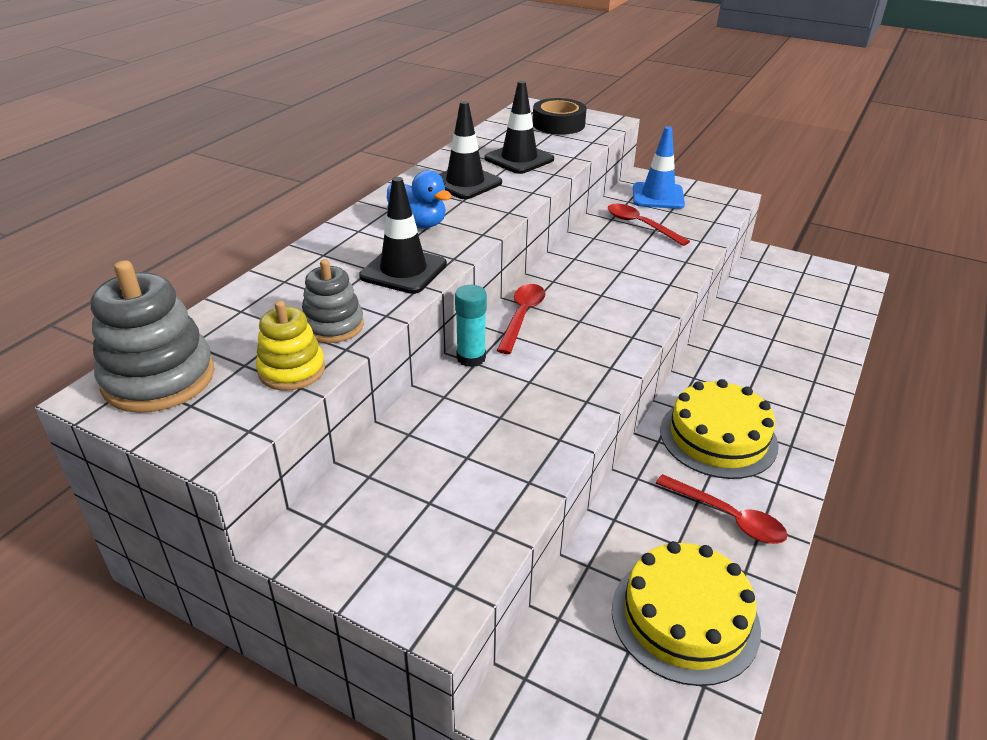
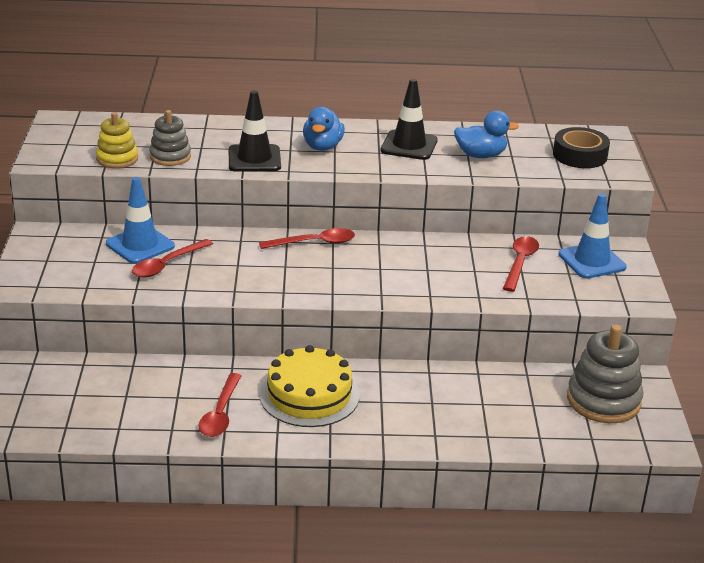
camera: 60 degrees right, 5 degrees down
grey stacking toy [91,260,215,413] -> grey stacking toy moved to [567,324,643,423]
turquoise glue stick [455,285,487,367] -> none
black traffic cone [484,81,554,174] -> blue duck [454,110,519,158]
yellow cake [612,541,761,686] -> none
none -> blue traffic cone [106,177,175,264]
none -> red spoon [132,239,213,278]

